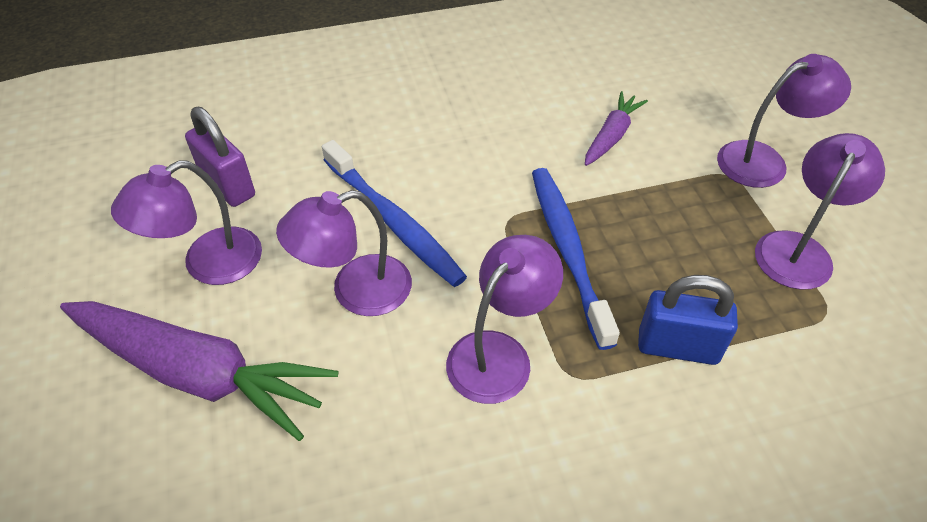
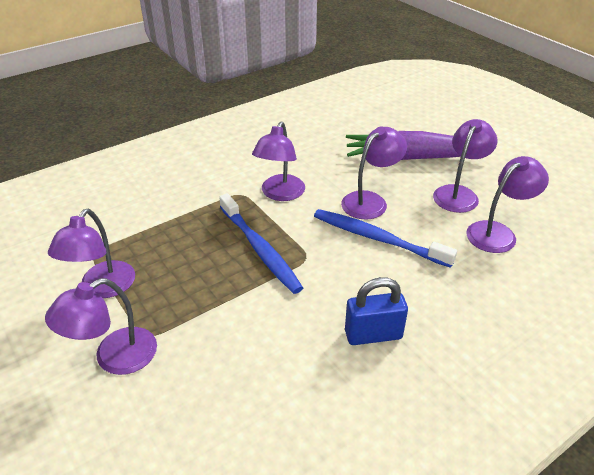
camera: 160 degrees right, 10 degrees down
purple padlock [185,107,255,207] -> purple lamp [466,156,549,253]
purple carrot [585,91,648,166] -> none
blue padlock [638,275,738,365] -> blue padlock moved to [345,277,408,345]

